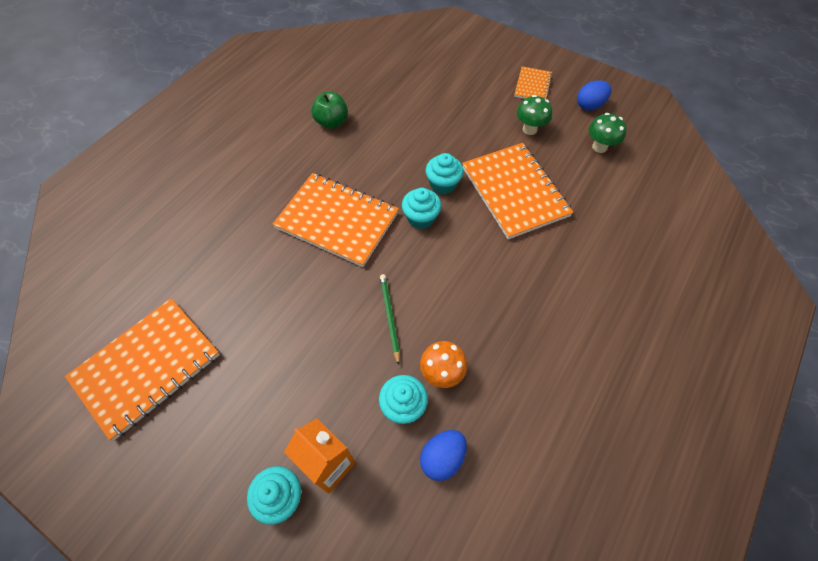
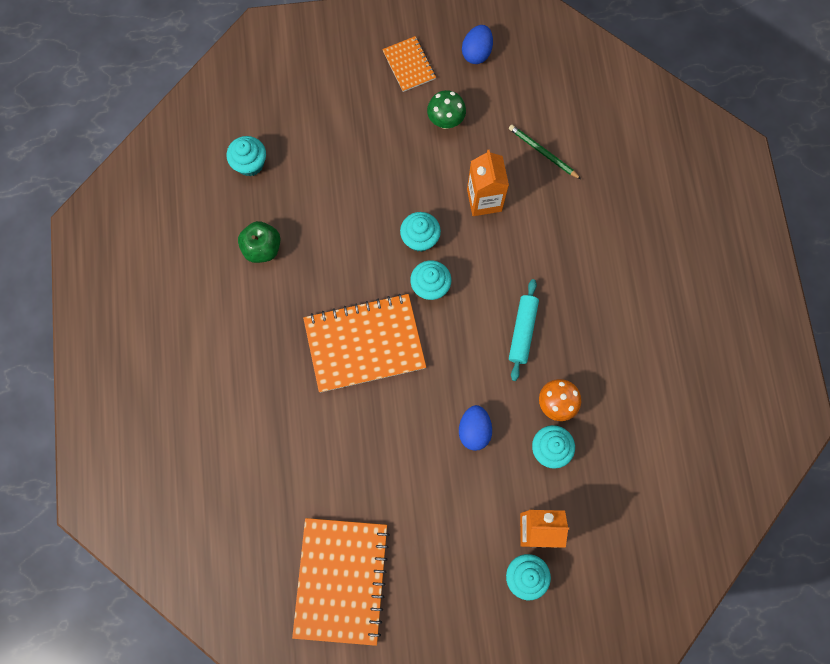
camera: 40 degrees left, 15 degrees up
green pencil [380,274,400,365] -> green pencil moved to [509,125,581,179]
blue egg [420,430,467,481] -> blue egg moved to [459,405,492,451]
orange notebook [462,143,573,240] -> orange carton [467,150,509,216]
green mushroom [589,113,627,153] -> none
none -> turquoise cupcake [226,136,266,176]
none -> turquoise rolling pin [509,279,539,381]

